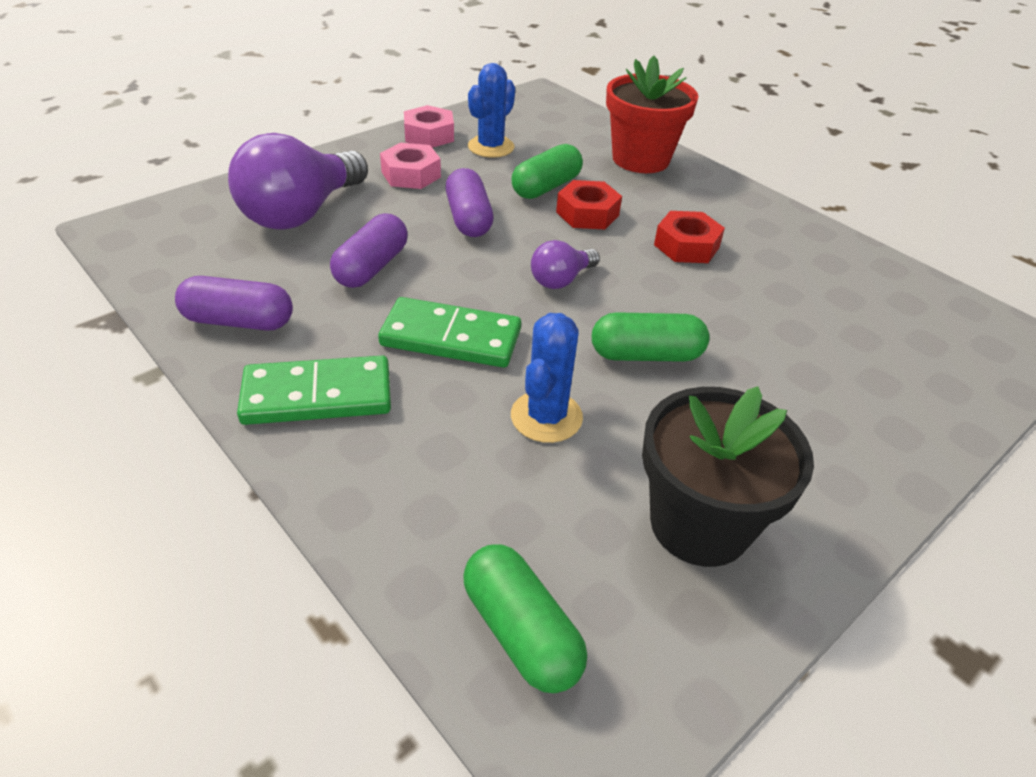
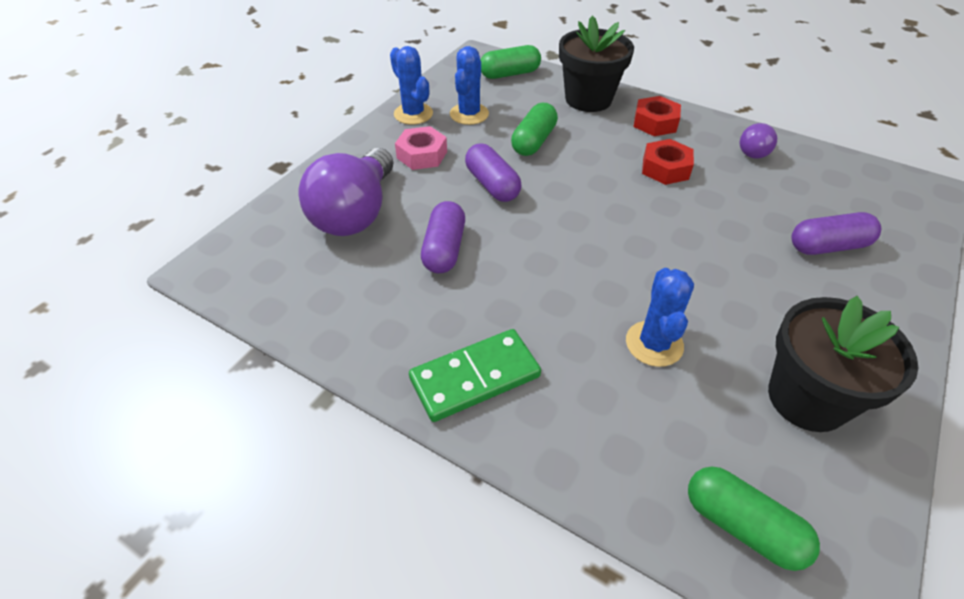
camera: 15 degrees left, 5 degrees up
purple capsule [175,276,293,331] -> purple capsule moved to [791,212,881,255]
green domino [378,297,521,368] -> none
pink nut [404,105,454,148] -> blue cactus [390,46,433,125]
purple light bulb [531,240,600,289] -> purple light bulb moved to [740,123,777,159]
red nut [556,180,622,229] -> red nut moved to [634,96,681,136]
green capsule [592,312,709,362] -> green capsule moved to [480,45,541,79]
red flower pot [606,56,698,173] -> black flower pot [559,15,634,112]

